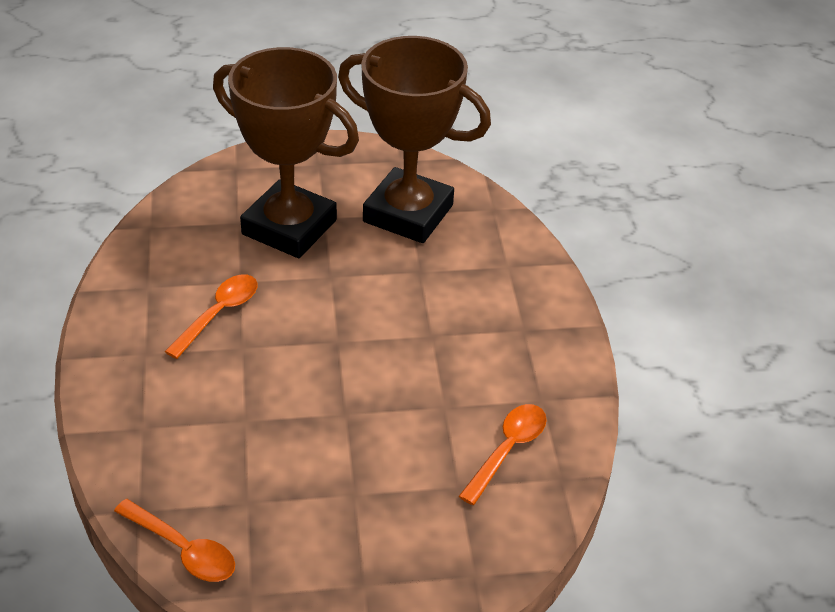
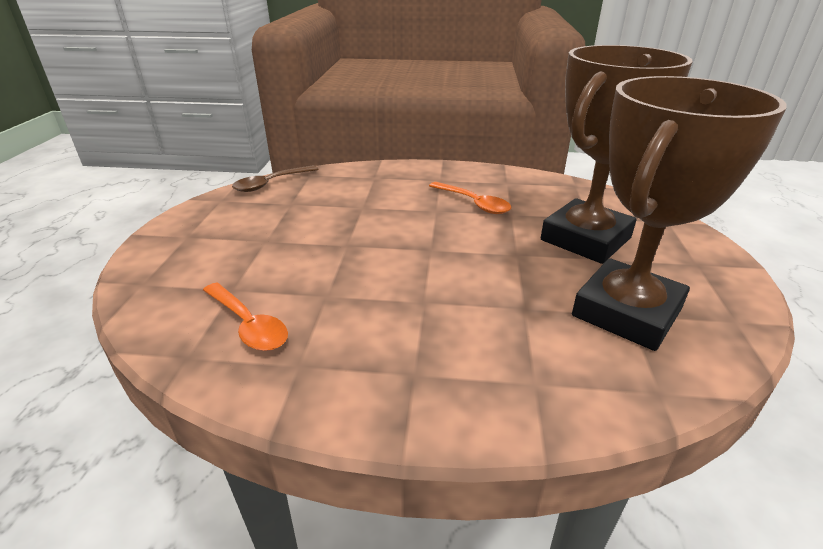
camera: 105 degrees right, 10 degrees down
orange spoon [114,499,235,582] -> brown spoon [232,165,319,192]

